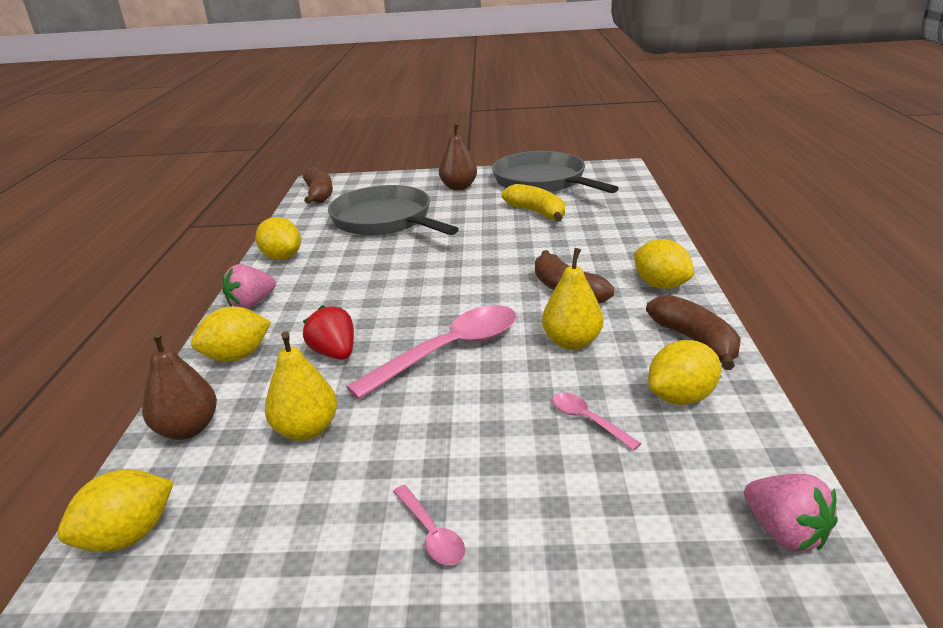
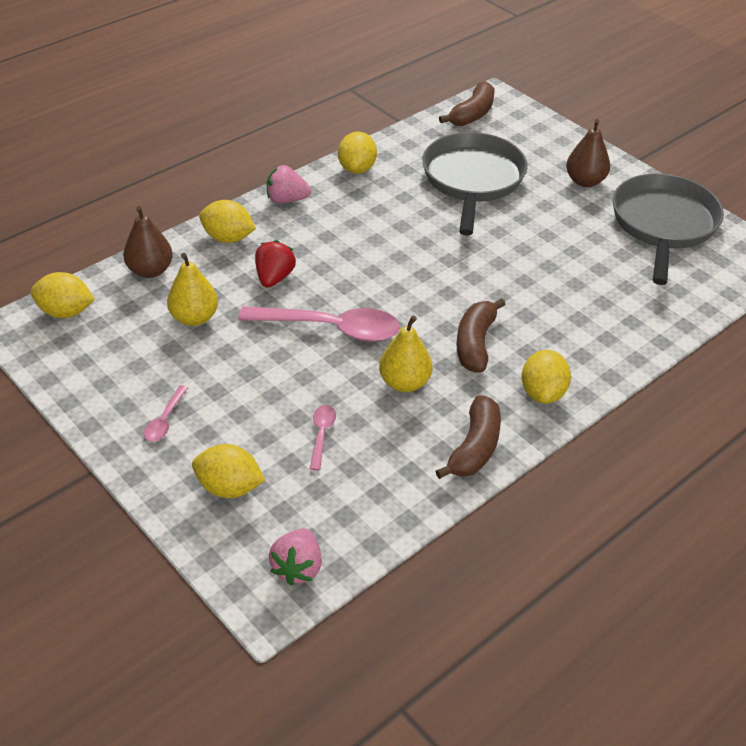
camera: 45 degrees right, 15 degrees up
yellow banana [502,184,565,222] -> none
yellow lemon [648,340,721,405] -> yellow lemon moved to [192,444,265,498]

